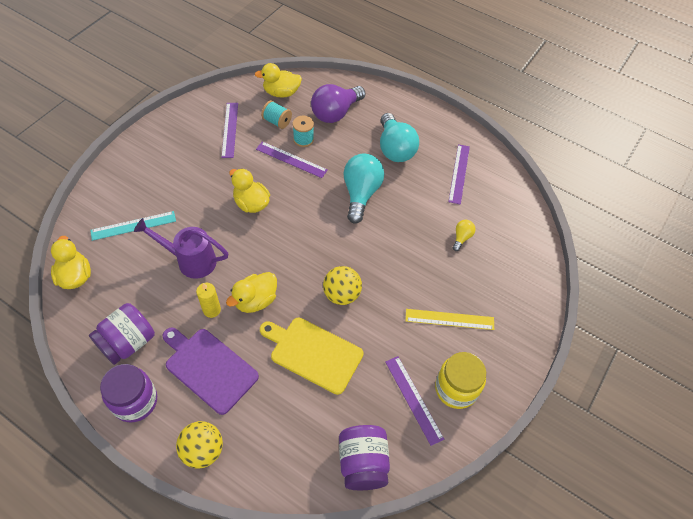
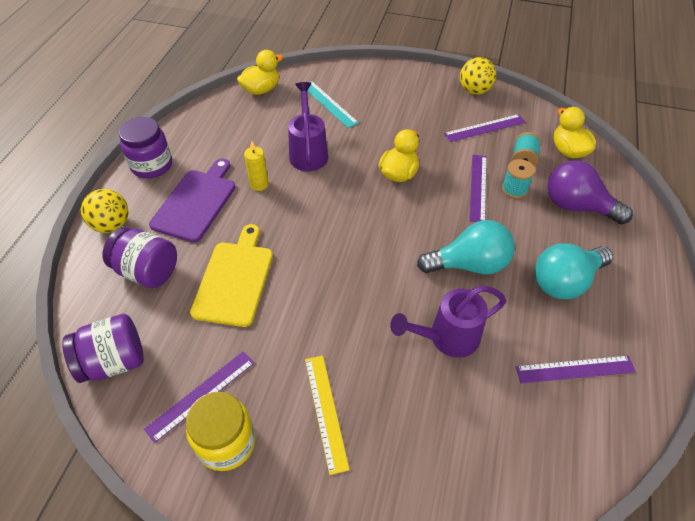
camera: 75 degrees right, 5 degrees down
purple jar [89,303,155,365] -> purple jar moved to [103,227,177,288]
yellow duck [226,272,277,313] -> none
yellow ball [323,266,362,305] -> yellow ball moved to [460,57,496,95]
yellow light bulb [453,220,476,251] -> none
none -> purple watering can [390,285,506,358]

